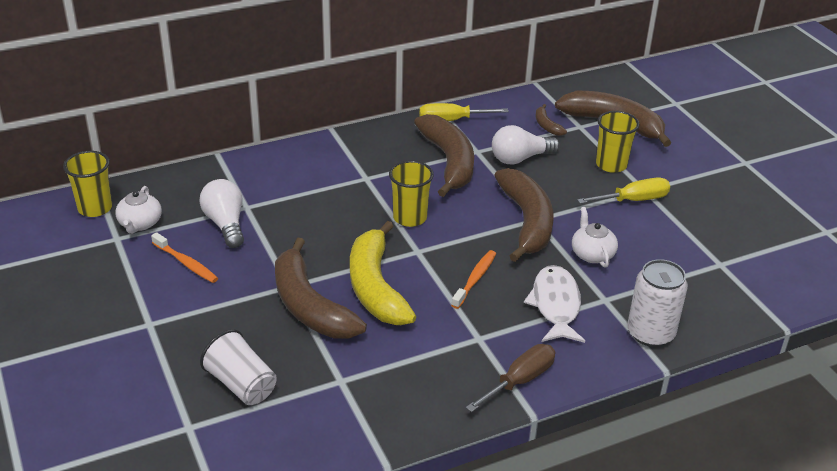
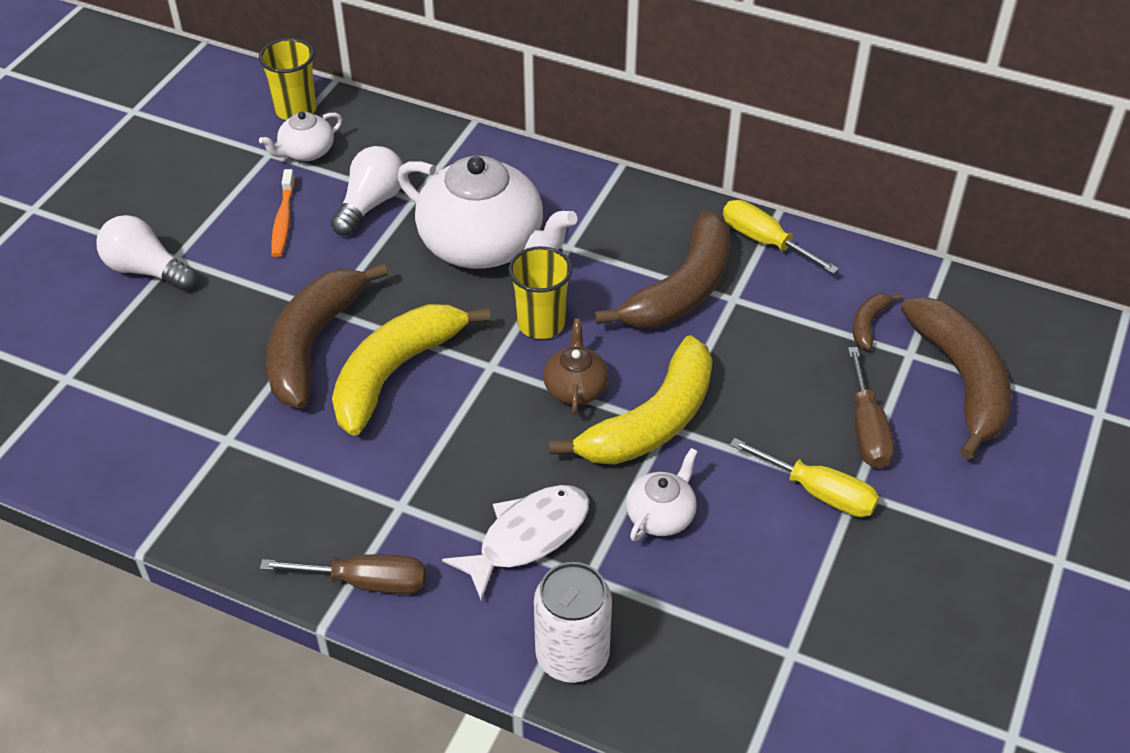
camera: 50 degrees right, 10 degrees up
white cup [200,329,277,405] -> none
orange toothbrush [451,250,496,309] -> none
white light bulb [492,125,560,164] -> white light bulb moved to [97,215,197,291]
brown banana [494,168,554,262] -> yellow banana [549,335,713,465]
yellow cup [596,111,640,173] -> brown screwdriver [848,347,894,469]
none -> white teapot [397,156,577,269]
none -> brown teapot [543,319,609,415]

